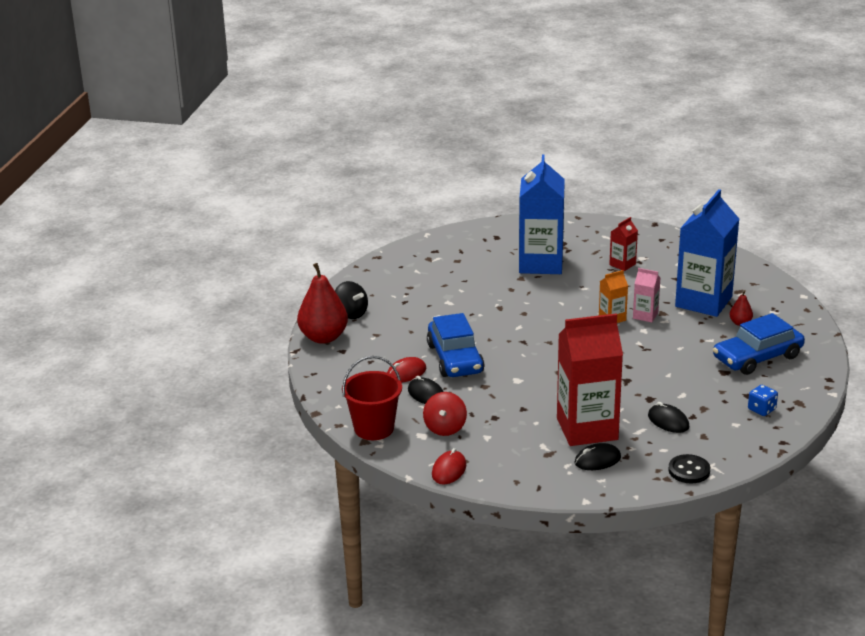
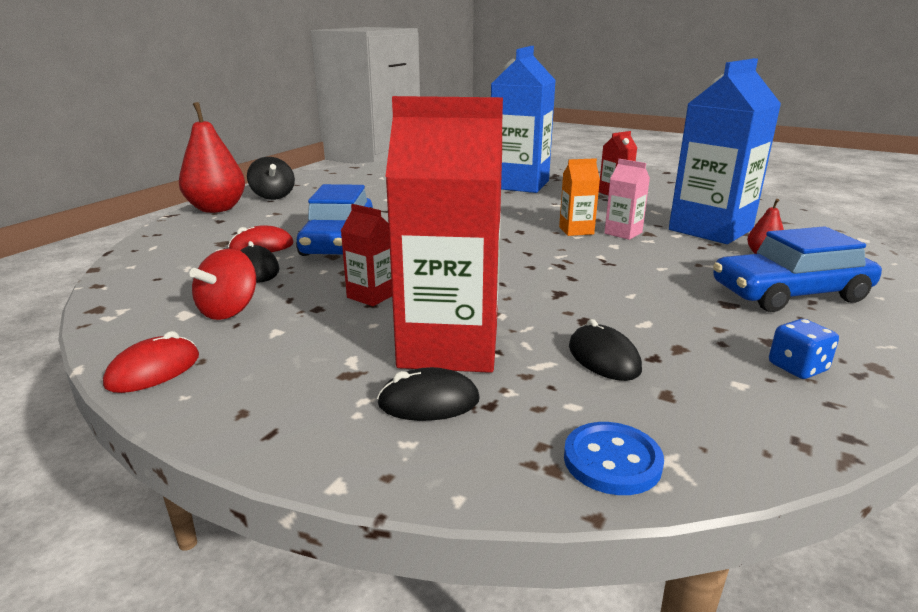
camera: 15 degrees right, 5 degrees down
red bucket [342,356,402,440] -> none
black button [668,454,710,483] -> blue button [564,422,664,495]
none -> red carton [341,204,392,306]

